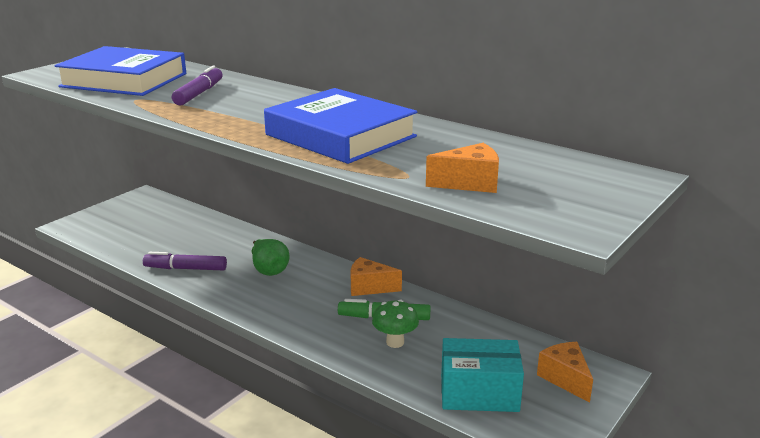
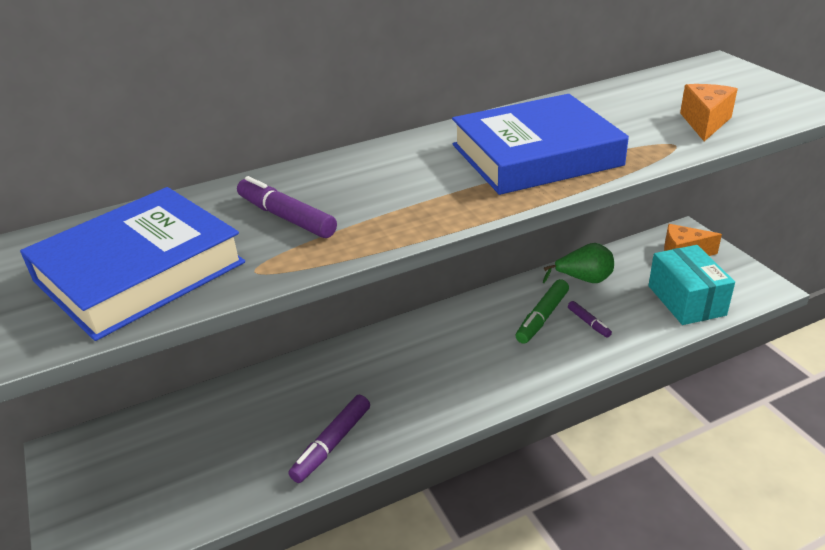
camera: 60 degrees left, 10 degrees up
green pear [252,239,289,276] -> green pear moved to [543,243,614,283]
orange cheese [350,257,402,296] -> none
green mushroom [372,300,419,348] -> purple marker [568,301,612,338]
turquoise box [441,338,524,412] -> turquoise box turned 45 degrees counterclockwise [648,245,735,325]

